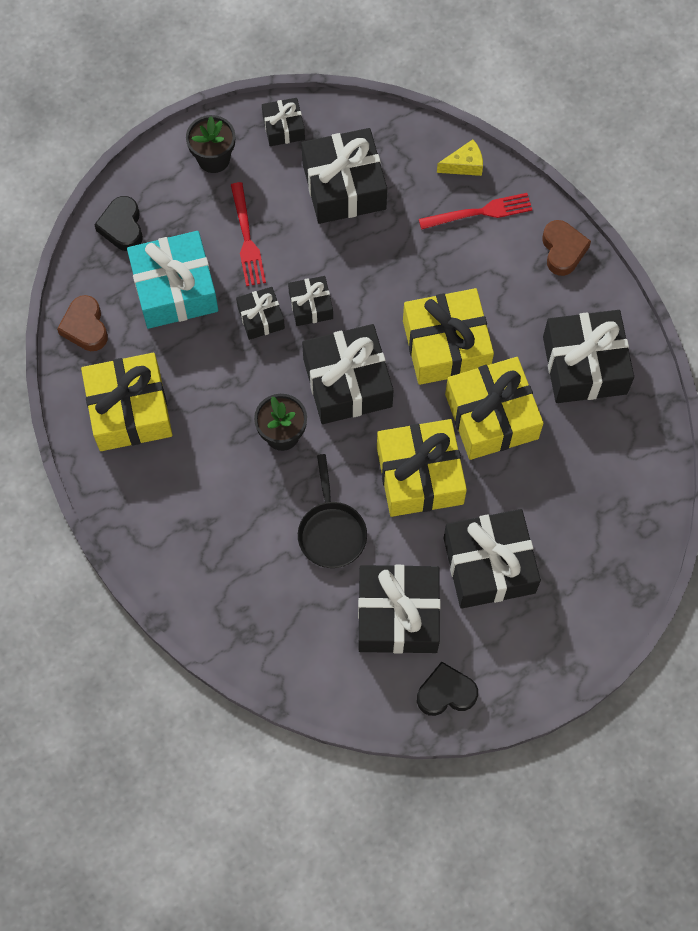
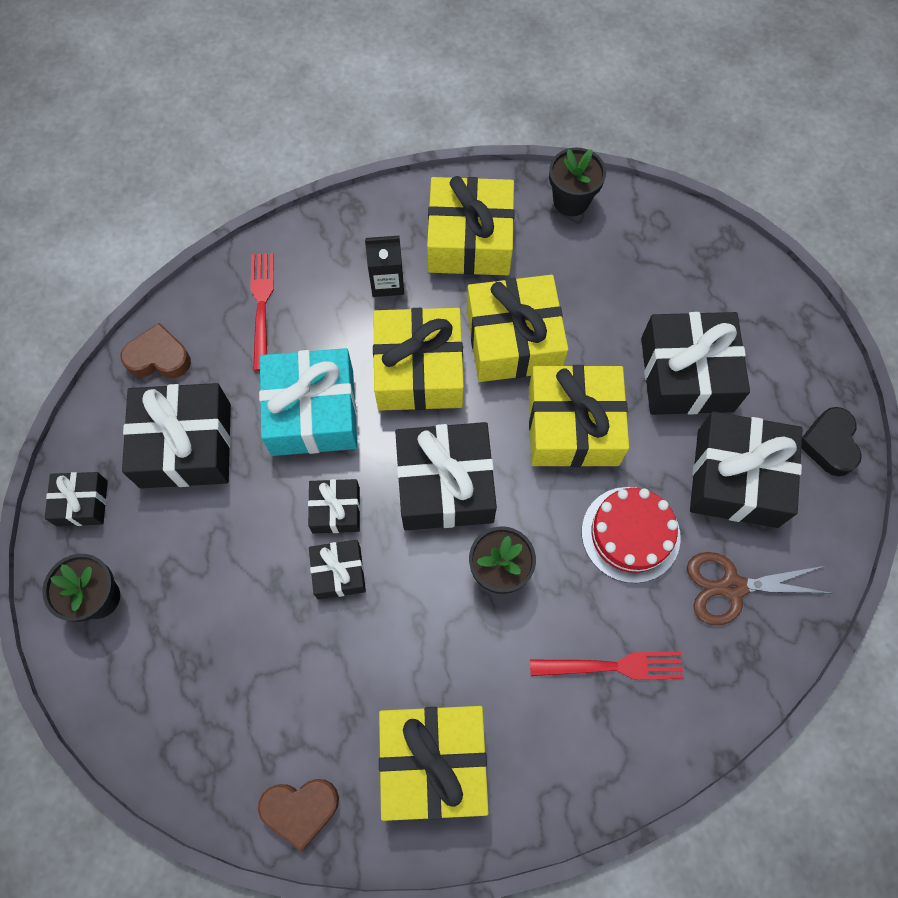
camera: 80 degrees left, 0 degrees up
black heart [94,196,143,251] -> none
turquoise gift [127,231,218,329] -> turquoise gift moved to [259,348,357,456]
red fork [231,182,266,286] -> red fork moved to [530,652,684,680]
black pan [298,454,367,568] -> red cake [582,487,681,583]
yellow cheese [437,139,483,176] -> none
brown heart [542,220,591,276] -> brown heart moved to [121,323,191,379]
black gift [543,310,634,403] -> yellow gift [427,176,515,275]
none -> black carton [365,236,404,297]
none -> black flower pot [549,148,606,216]
none -> brown scissors [687,552,830,625]

